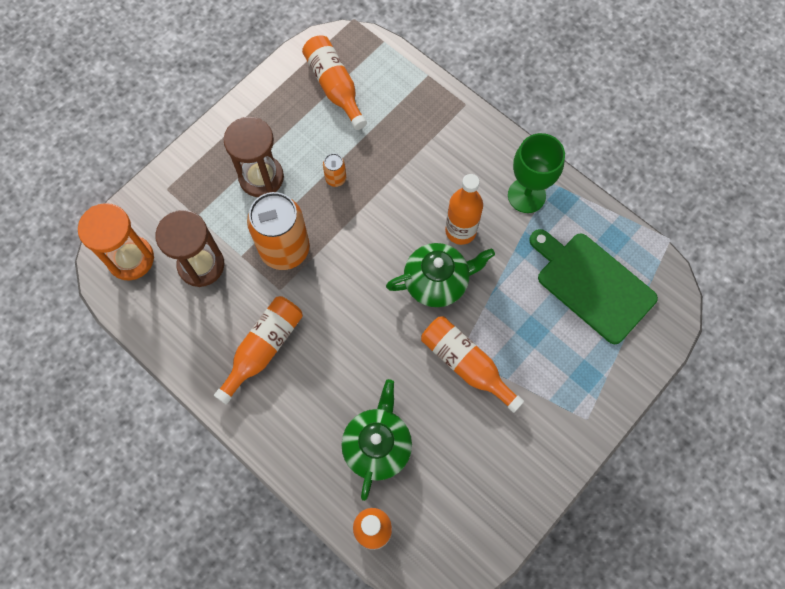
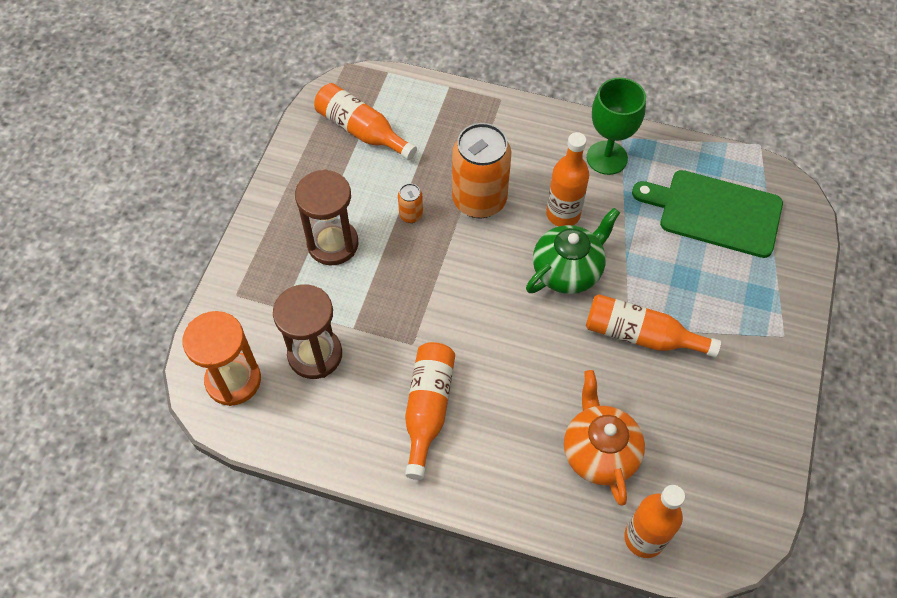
camera: 25 degrees left, 10 degrees down
orange can [247,192,310,270] -> orange can moved to [452,123,511,218]
green teapot [341,379,412,501] -> orange teapot [564,370,645,505]

